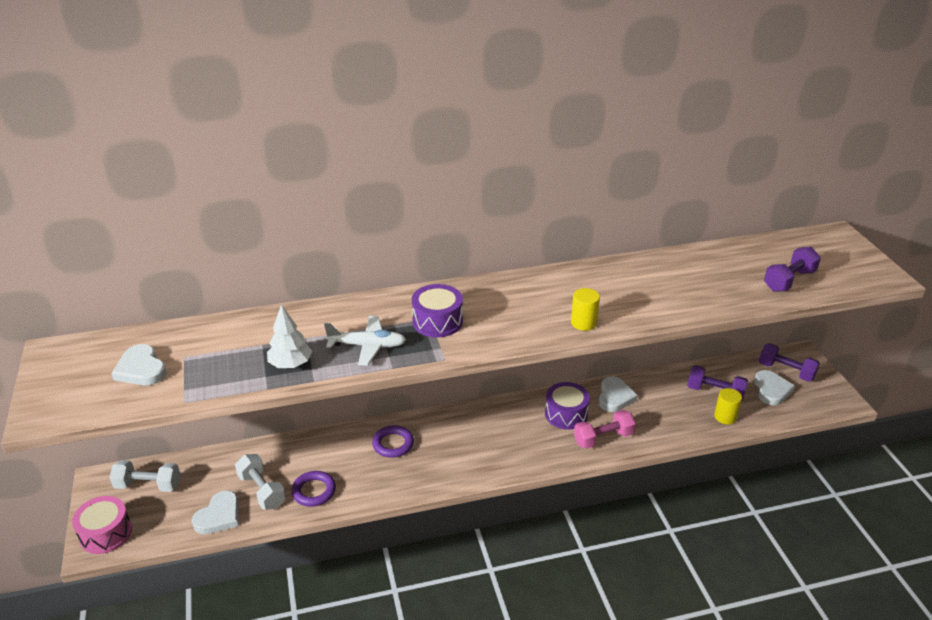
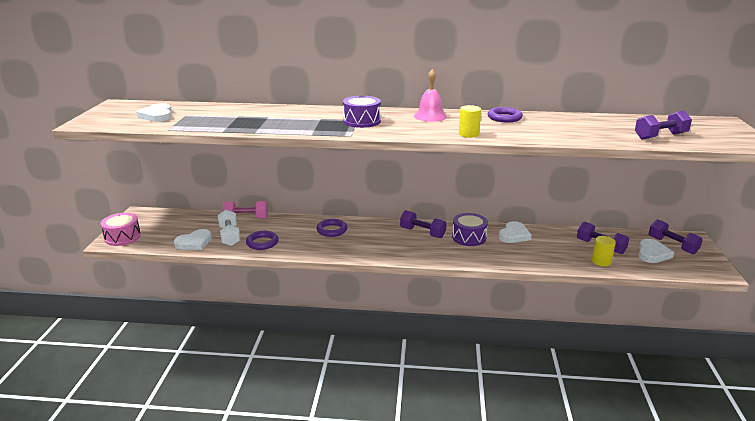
camera: 20 degrees right, 10 degrees down
white dumbbell [110,460,180,492] -> none
white tree [267,304,312,368] -> none
white plane [324,316,406,366] -> none
pink dumbbell [574,410,636,449] -> pink dumbbell moved to [222,201,268,218]
none -> purple dumbbell [400,210,447,238]
none -> pink bell [414,69,447,122]
none -> purple ring [488,107,523,123]

